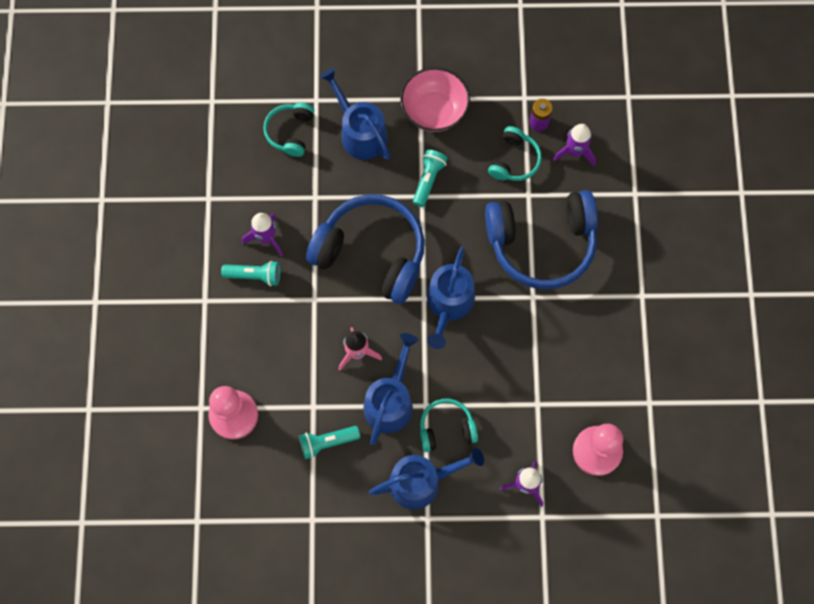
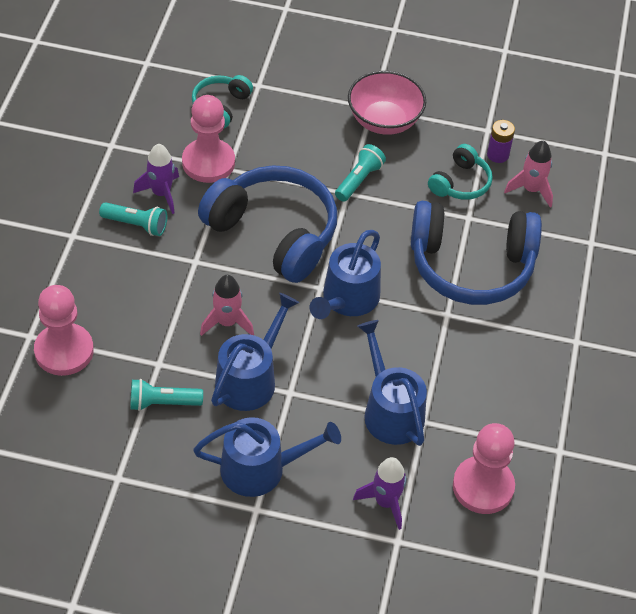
camera: 10 degrees right, 20 degrees down
blue watering can [320,68,390,160] -> blue watering can moved to [357,320,427,446]
turquoise headphones [420,398,478,452] -> none
purple rocket [553,124,596,166] -> pink rocket [504,140,553,207]
none -> pink pawn [182,95,235,183]

